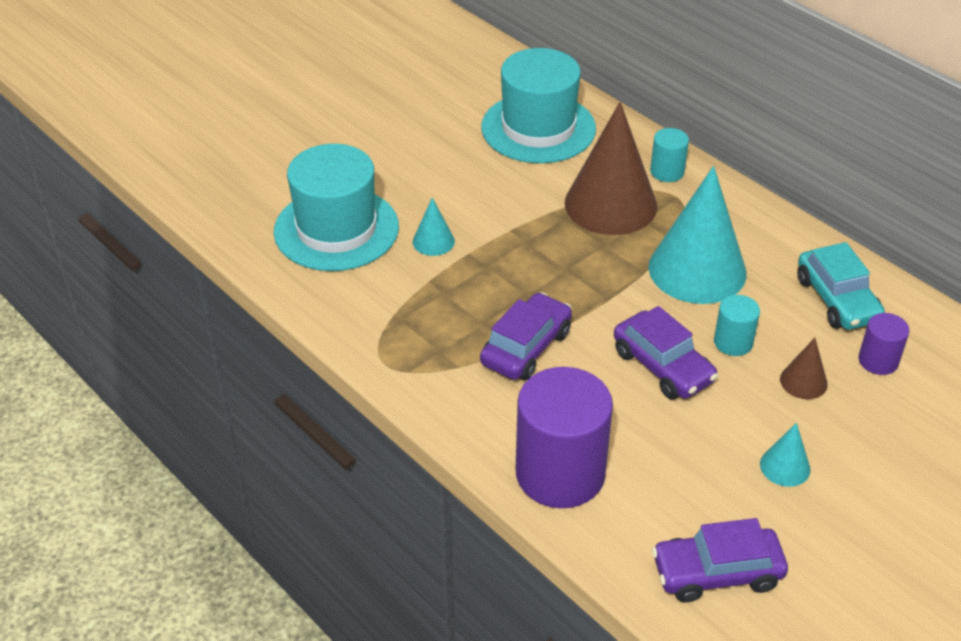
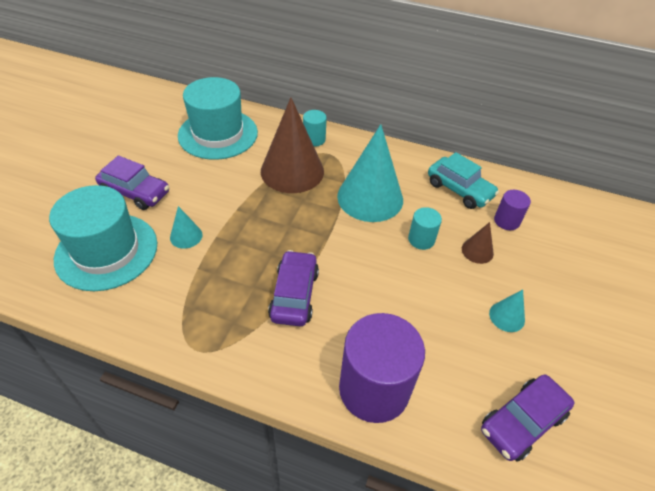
camera: 30 degrees left, 5 degrees up
purple car [614,306,718,399] -> purple car moved to [95,156,169,210]

